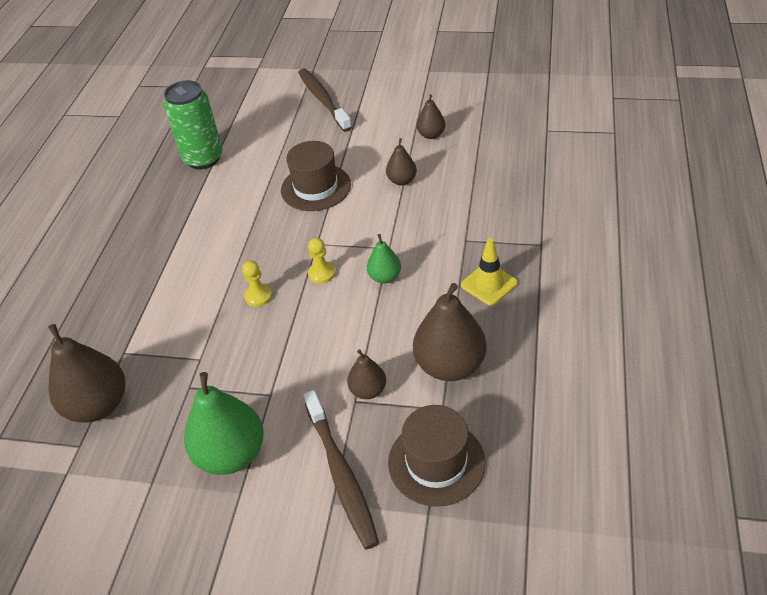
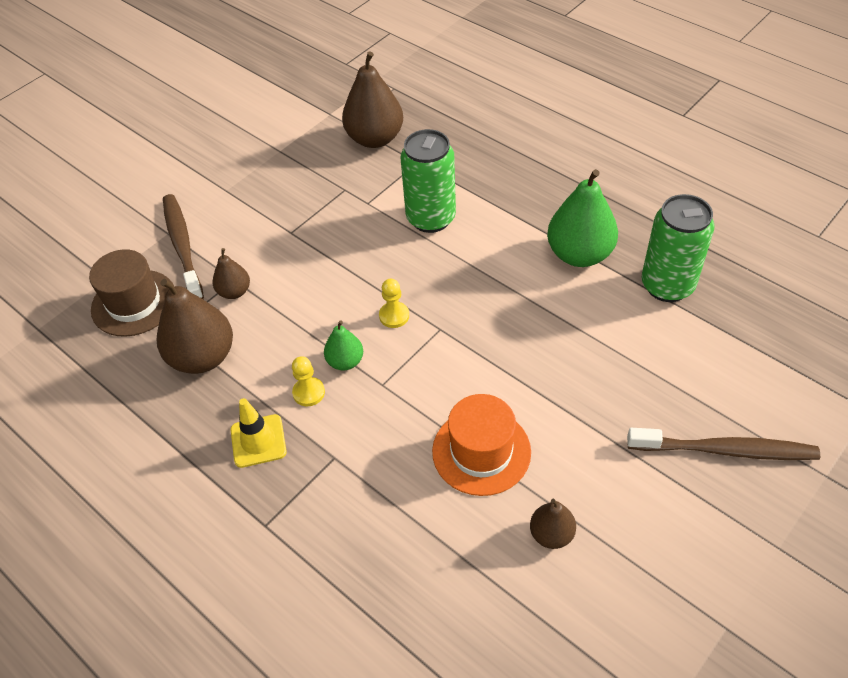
camera: 120 degrees right, 5 degrees up
green pear [184,372,264,475] -> green pear moved to [547,169,618,267]
yellow pawn [242,260,272,307] -> yellow pawn moved to [292,356,325,406]
brown hat [281,141,351,211] -> none
brown toothbrush [303,390,379,549] -> brown toothbrush turned 60 degrees clockwise [163,194,204,299]
brown pear [386,138,417,185] -> orange hat [432,394,531,496]
none -> green can [401,129,456,233]

